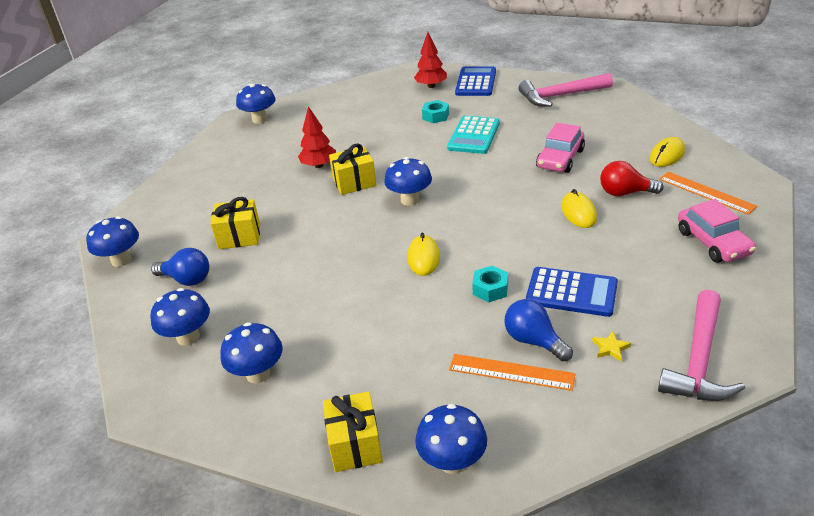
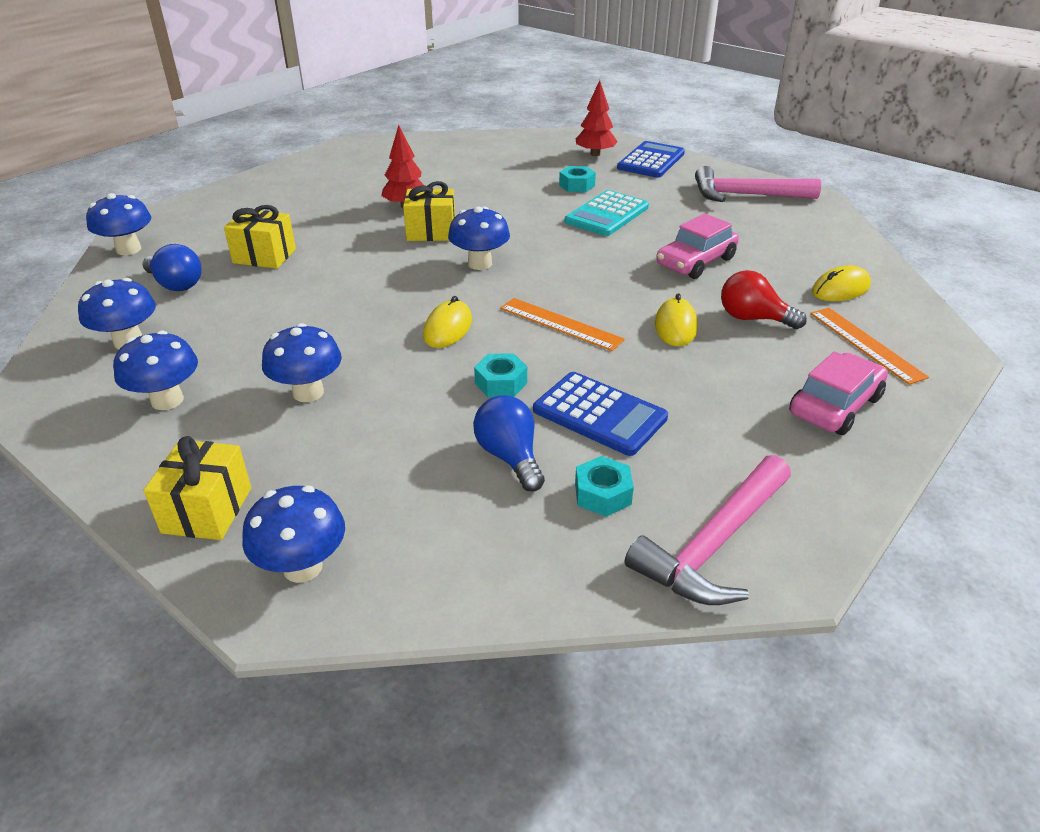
camera: 15 degrees right, 0 degrees up
blue mushroom [236,84,275,124] -> blue mushroom moved to [262,323,342,402]
orange ruler [449,354,575,391] -> orange ruler moved to [500,298,625,351]
yellow star [592,331,631,361] -> turquoise nut [575,456,634,517]
pink car [678,199,756,263] -> pink car turned 135 degrees counterclockwise [789,351,888,435]

